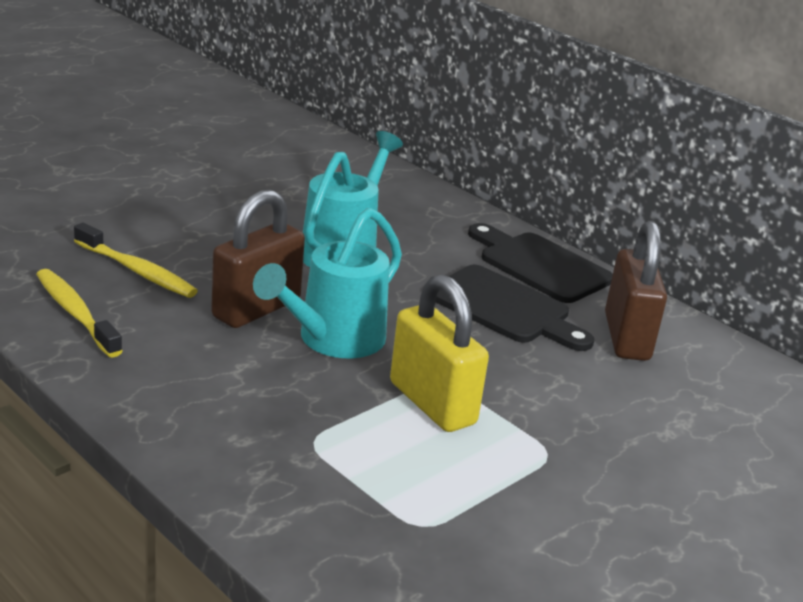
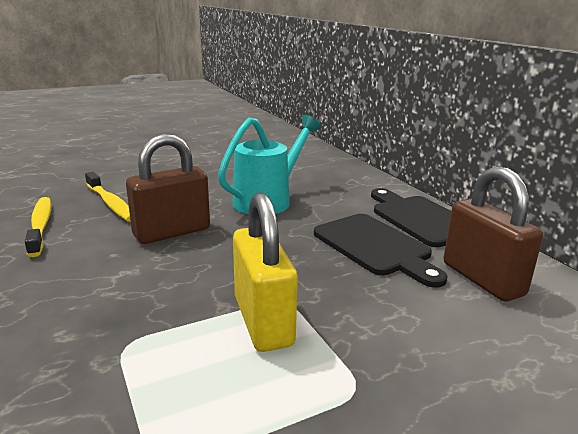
camera: 20 degrees right, 5 degrees down
turquoise watering can [253,208,402,359] -> none
brown padlock [605,221,667,361] -> brown padlock turned 45 degrees counterclockwise [443,166,543,302]

